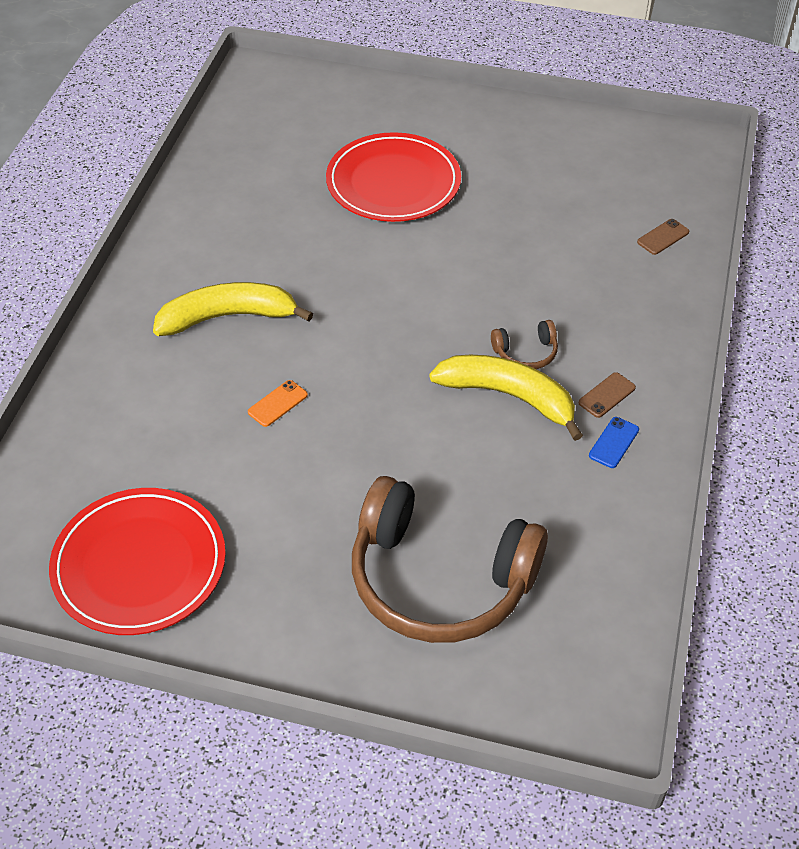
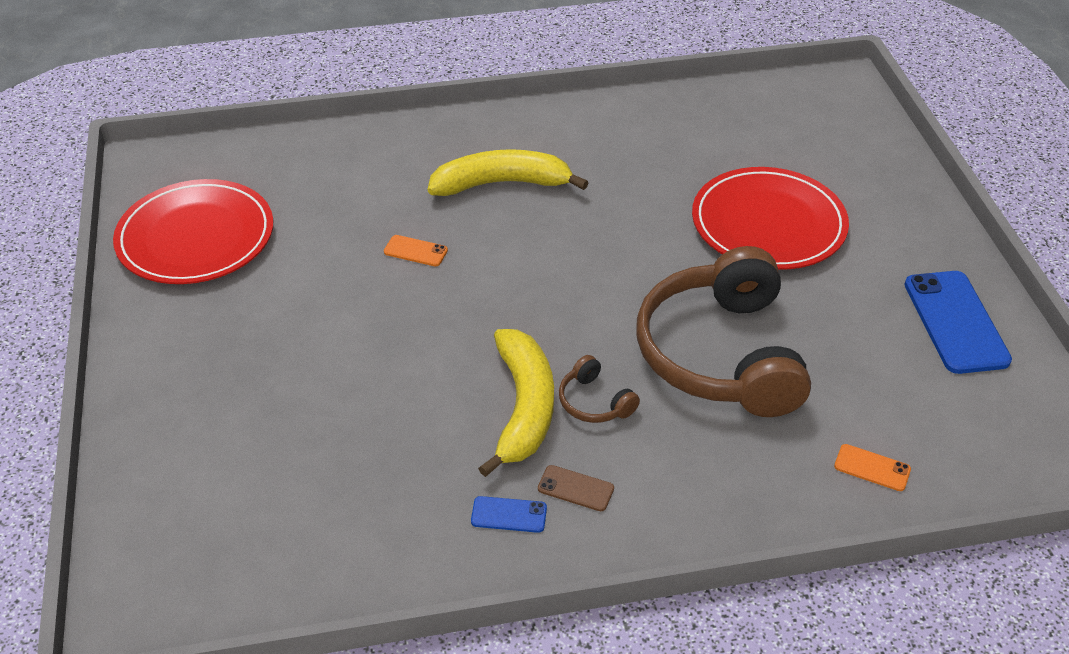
camera: 65 degrees right, 5 degrees down
yellow banana [153,282,313,336] -> yellow banana turned 60 degrees counterclockwise [428,149,589,196]
brown headphones [352,476,548,643] -> brown headphones moved to [636,246,811,417]
brown phone [637,219,689,255] -> orange phone [834,444,911,491]
none -> blue phone [905,271,1012,374]

